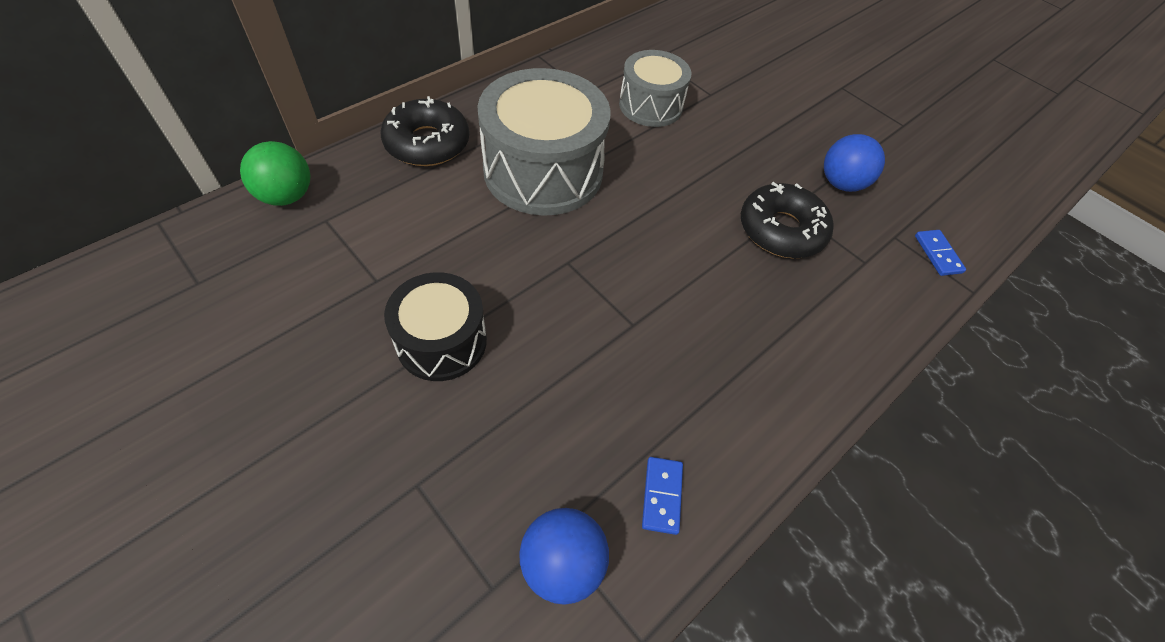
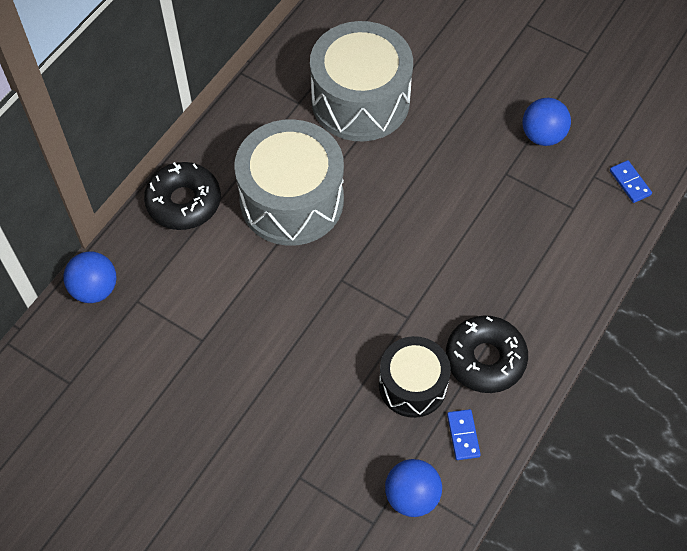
camera: 10 degrees left, 5 degrees up
green ball [240,141,311,206] -> blue ball [63,251,117,303]
black drum [384,272,487,381] -> black drum moved to [379,336,451,418]
grey drum [619,50,691,127] -> grey drum [310,21,413,141], size x1.66
black donut [741,182,834,258] -> black donut moved to [446,316,528,393]

